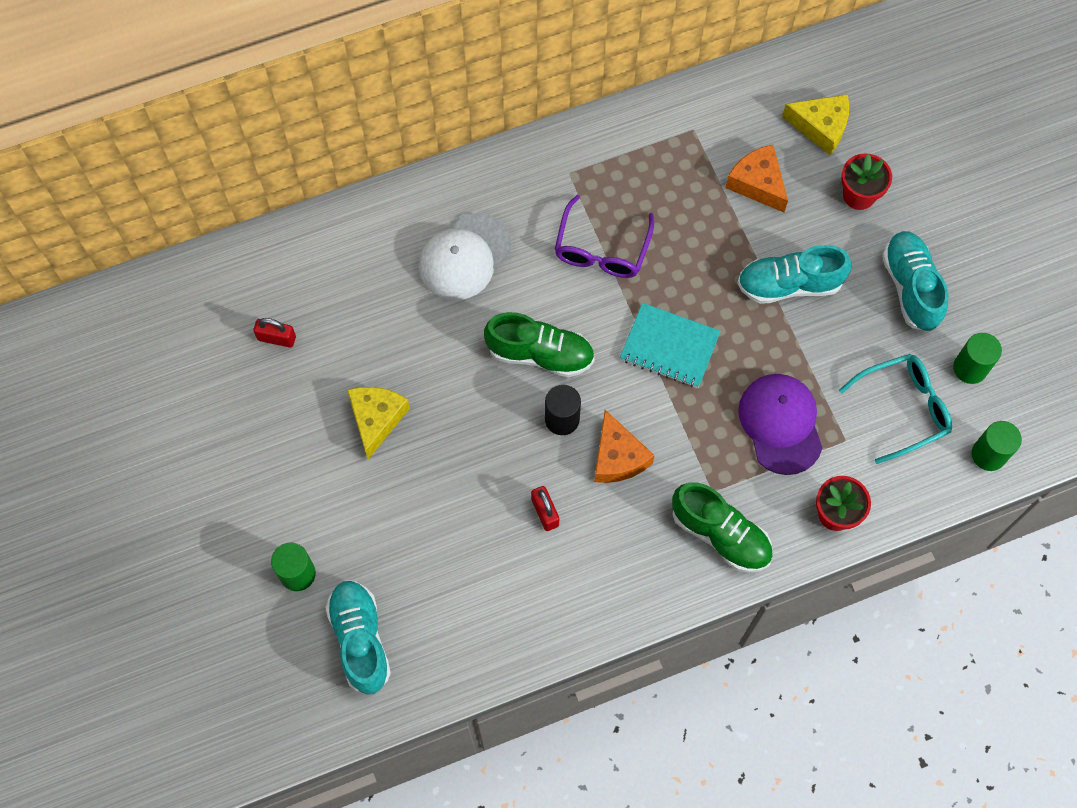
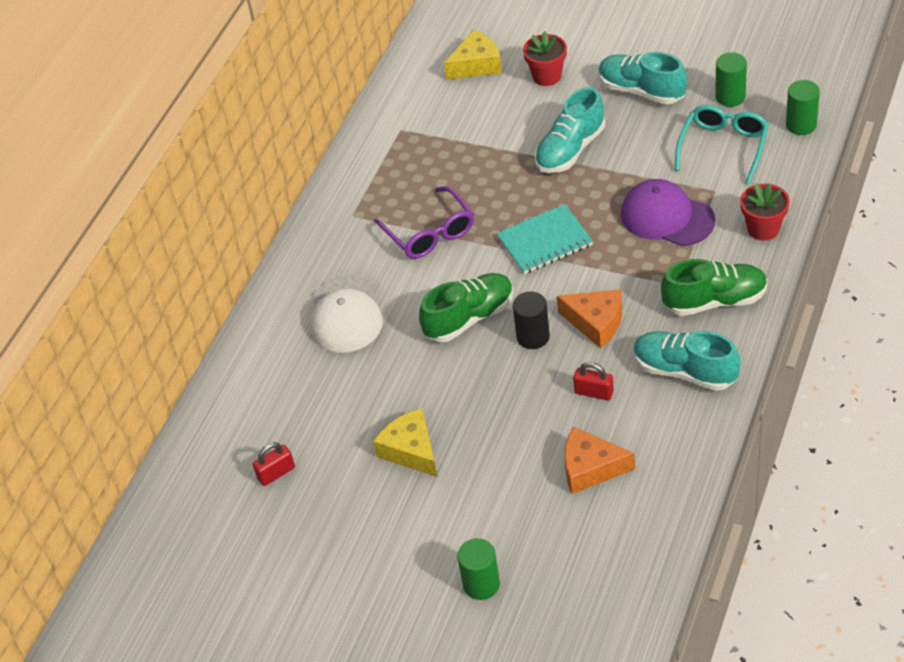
camera: 40 degrees left, 20 degrees down
turquoise shoe [325,580,391,695] -> turquoise shoe moved to [633,331,741,391]
orange cheese [725,145,788,212] -> orange cheese moved to [564,427,635,494]

